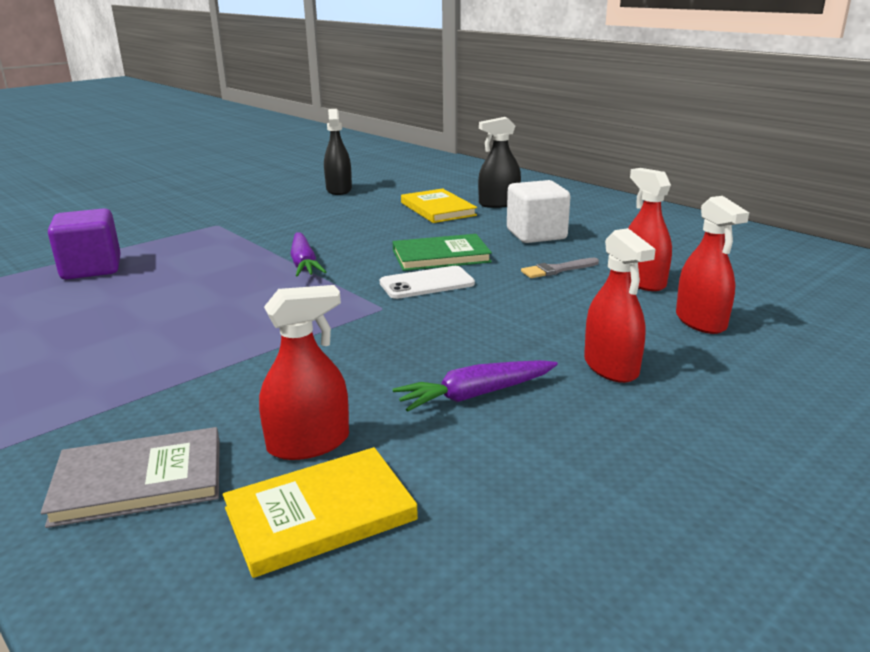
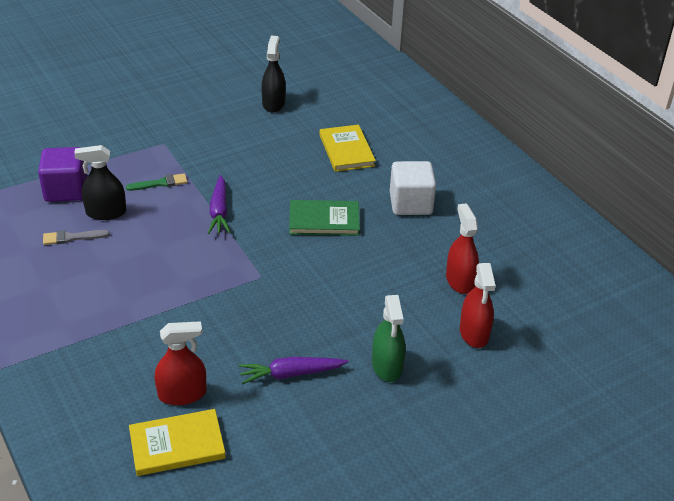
camera: 10 degrees right, 15 degrees up
grey book [41,427,220,528] -> none
white phone [380,266,475,299] -> none
black spray bottle [478,117,521,208] -> black spray bottle moved to [74,145,126,220]
grey brush [521,258,599,278] -> grey brush moved to [43,230,110,245]
red spray bottle [584,228,656,383] -> green spray bottle [372,295,405,382]
none -> green brush [126,173,188,191]

